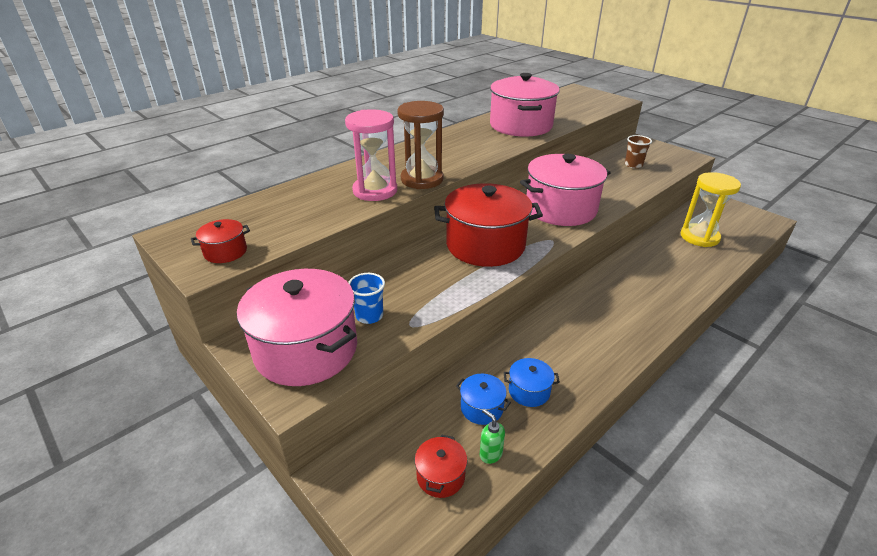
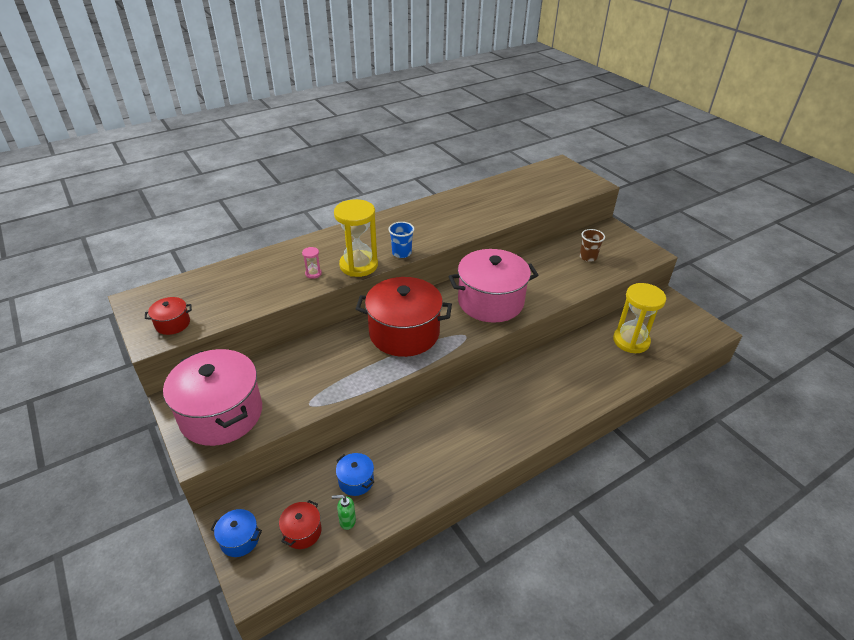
camera: 10 degrees right, 5 degrees up
pink hourglass [345,109,397,201] -> pink hourglass [302,247,322,279], size x0.41
blue cup [348,273,385,324] -> blue cup moved to [388,222,414,258]
brown hourglass [397,101,444,189] -> yellow hourglass [334,199,378,277]
green soap dispenser [480,409,505,464] -> green soap dispenser turned 60 degrees counterclockwise [332,495,356,530]
pink pot [490,73,560,137] -> none
blue pot [504,358,560,407] -> blue pot moved to [210,509,262,557]

